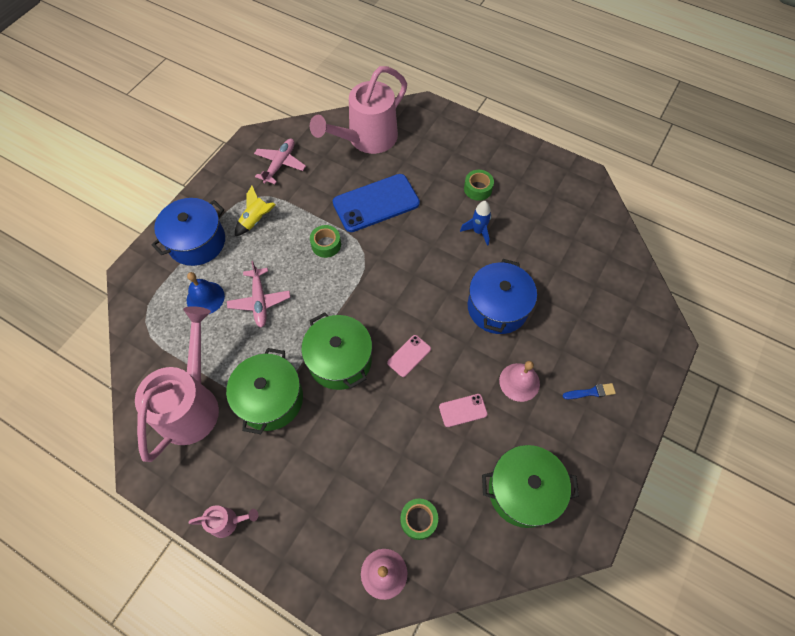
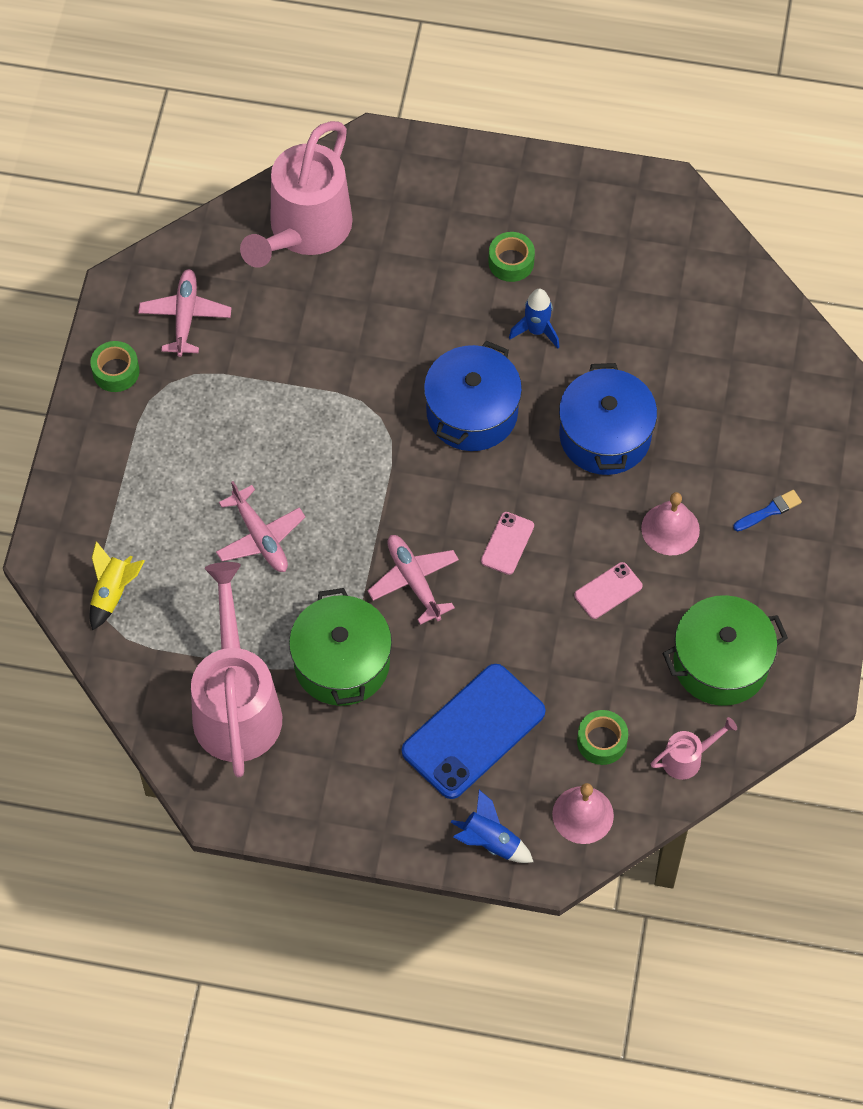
camera: 20 degrees left, 0 degrees up
blue pot [152,198,225,266] -> blue pot moved to [424,341,522,451]
blue bell [187,272,225,314] -> none
pink watering can [188,505,258,538] -> pink watering can moved to [651,717,737,780]
yellow rocket [235,186,276,236] -> yellow rocket moved to [90,541,145,630]
green pot [301,312,372,390] -> pink plane [367,535,459,625]
green tape [310,225,341,258] -> green tape moved to [90,341,139,392]
blue phone [333,174,420,232] -> blue phone moved to [402,664,546,799]
none -> blue rocket [450,790,533,863]

